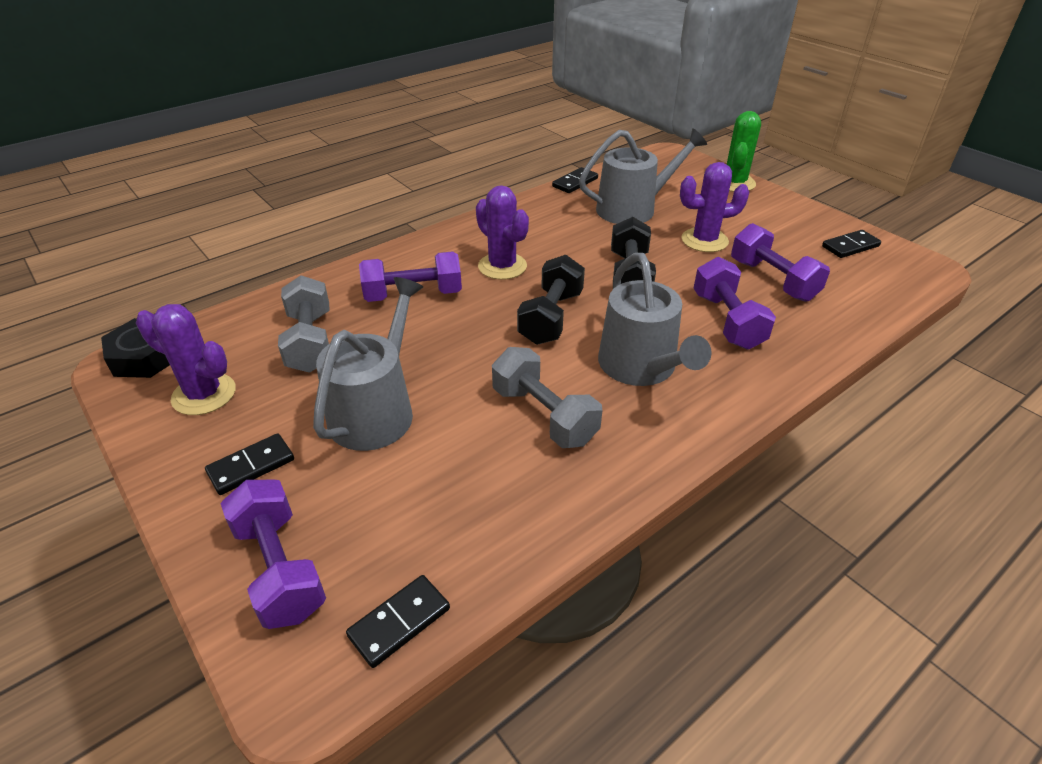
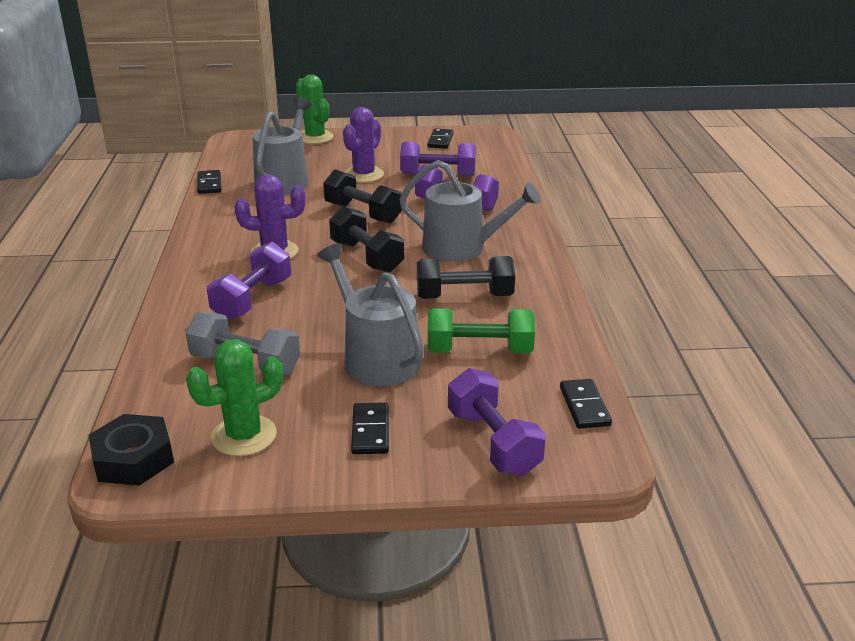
camera: 55 degrees left, 10 degrees down
purple cactus [136,304,236,415] -> green cactus [186,339,283,456]
purple dumbbell [220,480,326,629] -> purple dumbbell turned 60 degrees clockwise [448,368,546,476]
grey dumbbell [492,347,602,448] -> black dumbbell [417,256,515,299]
none -> green dumbbell [428,308,535,354]

